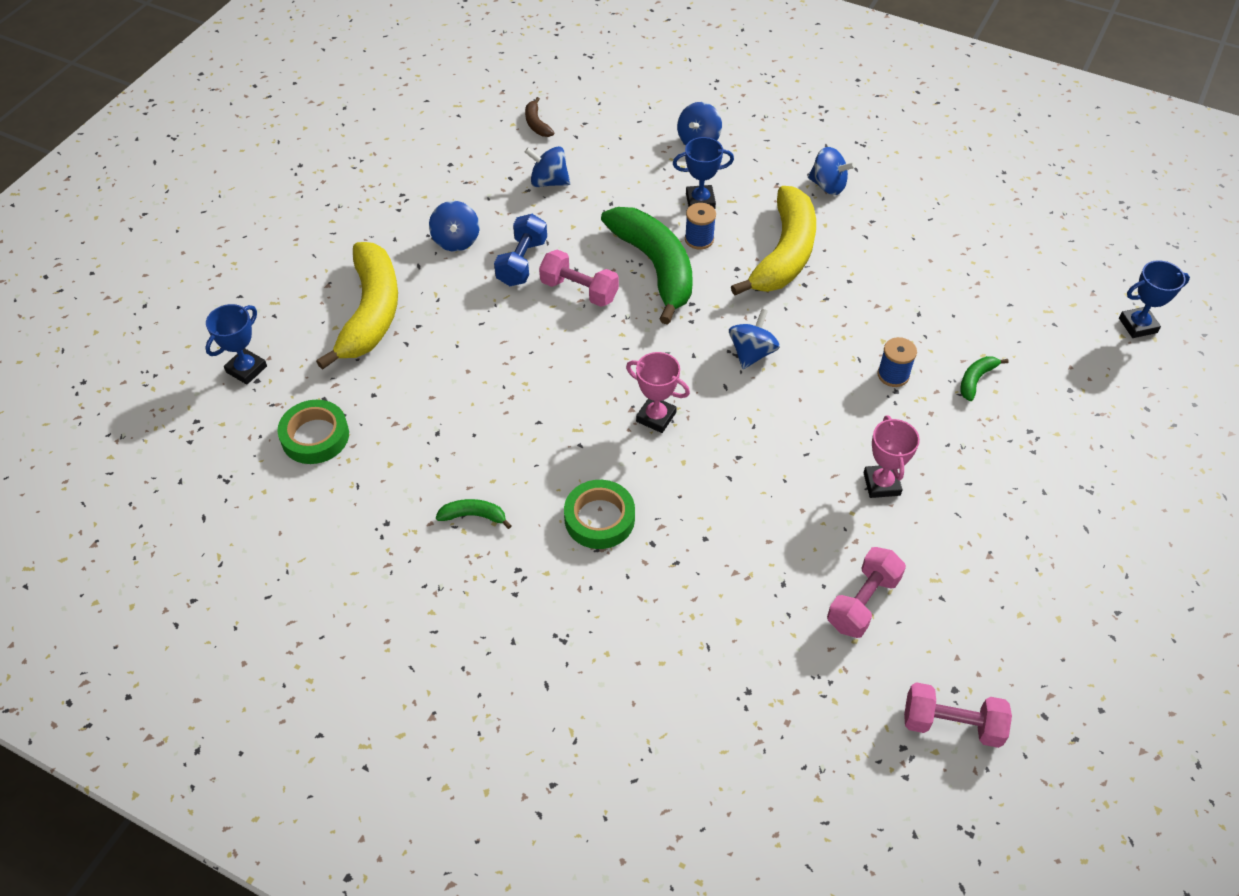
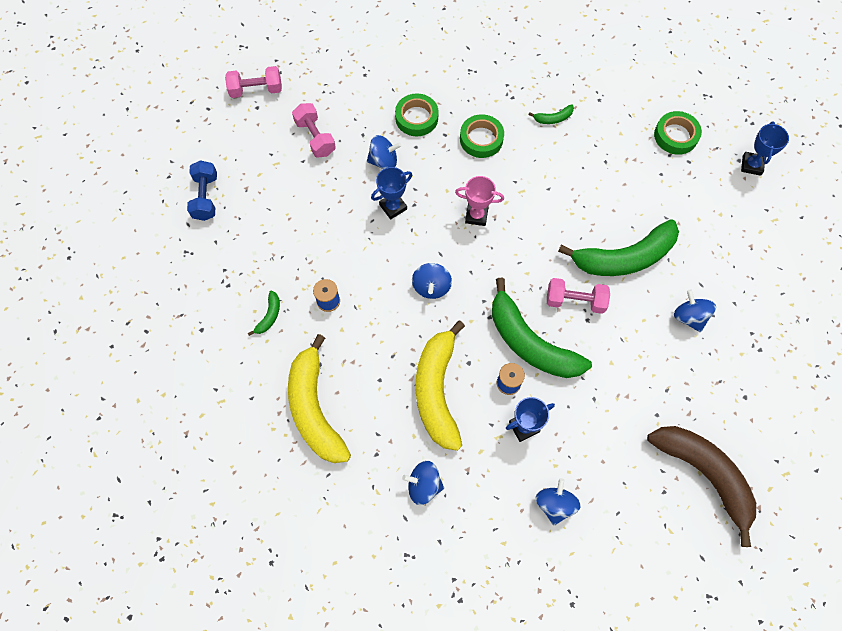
camera: 160 degrees right, 15 degrees up
yellow banana [316,242,398,370] -> yellow banana moved to [288,334,351,463]
blue dumbbell [494,214,547,286] -> blue dumbbell moved to [187,160,217,221]
brown banana [525,97,554,137] -> brown banana [647,426,756,547], size x2.46
blue spinning top [525,146,570,187] -> blue spinning top moved to [367,135,401,169]
pink dumbbell [827,547,906,638] -> pink dumbbell turned 45 degrees counterclockwise [292,103,336,158]
pink trophy [863,415,920,498] -> none
blue trophy [1119,260,1190,338] -> blue trophy moved to [371,167,412,219]
none -> green tape [395,93,439,136]
none -> green banana [558,219,679,276]

